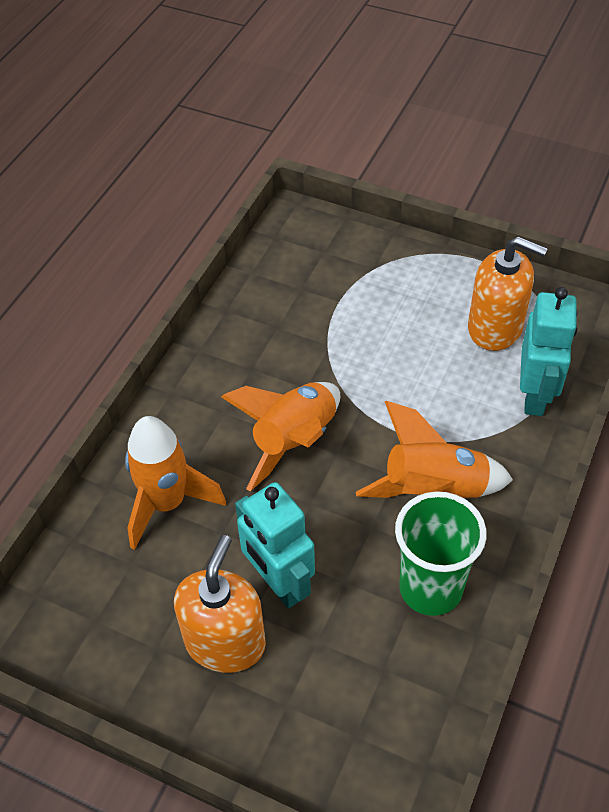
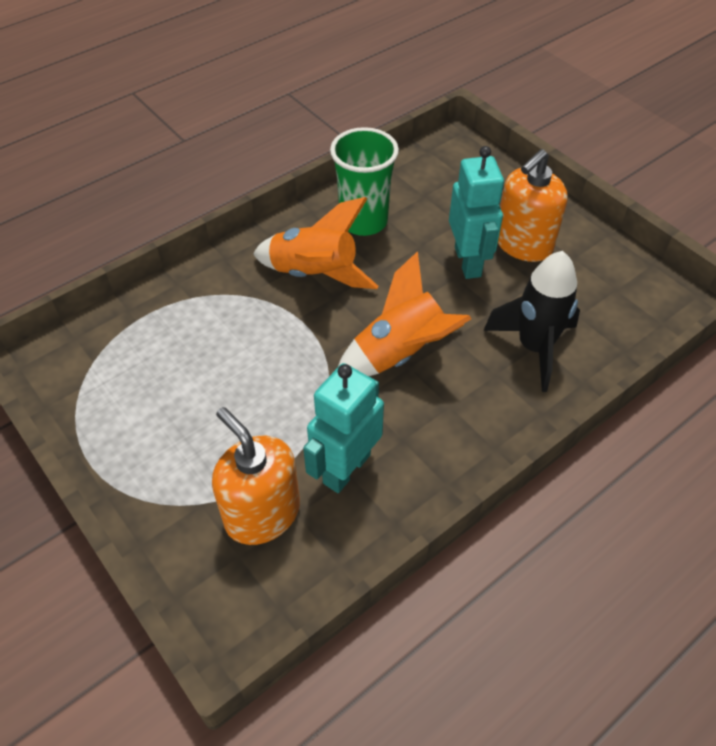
camera: 155 degrees left, 0 degrees up
orange rocket [125,416,226,550] -> black rocket [483,251,580,392]
orange soap dispenser [468,236,548,351] -> orange soap dispenser moved to [212,407,300,545]
turquoise robot [520,287,578,416] -> turquoise robot moved to [303,363,384,493]

